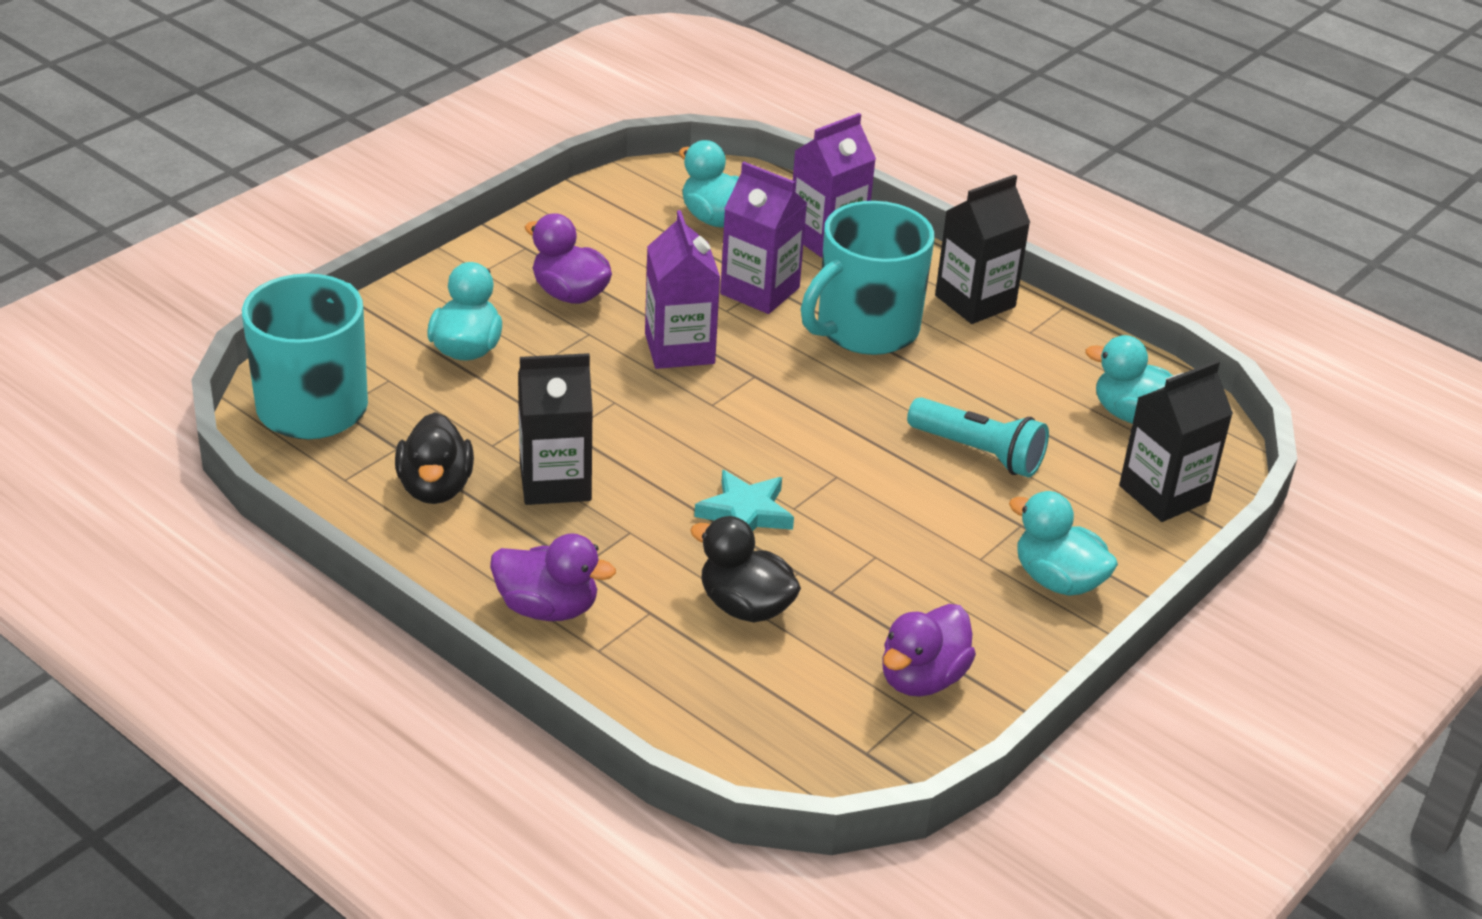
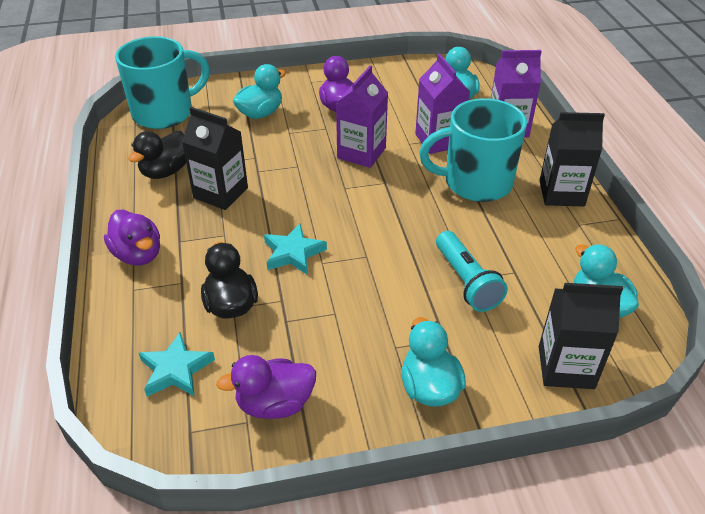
camera: 40 degrees right, 5 degrees up
none -> turquoise star [139,332,215,397]

